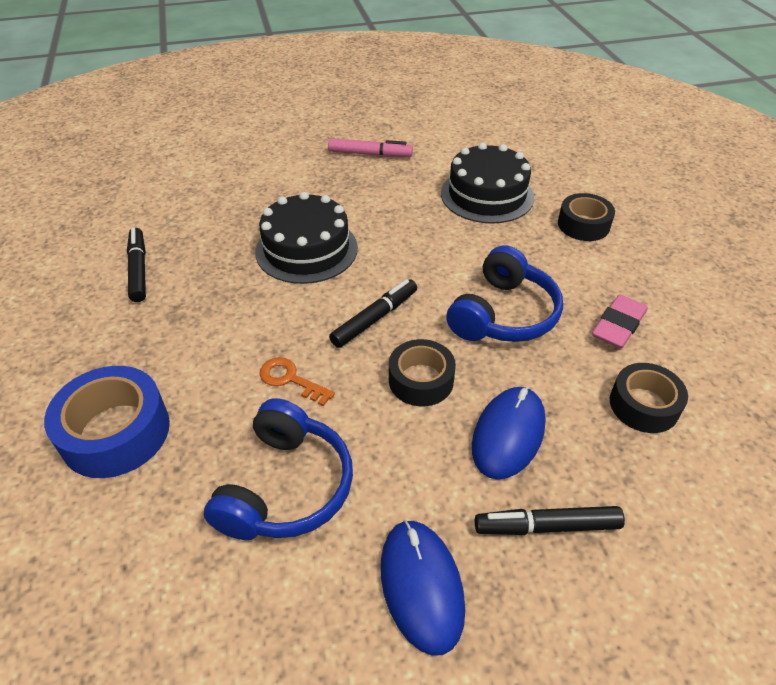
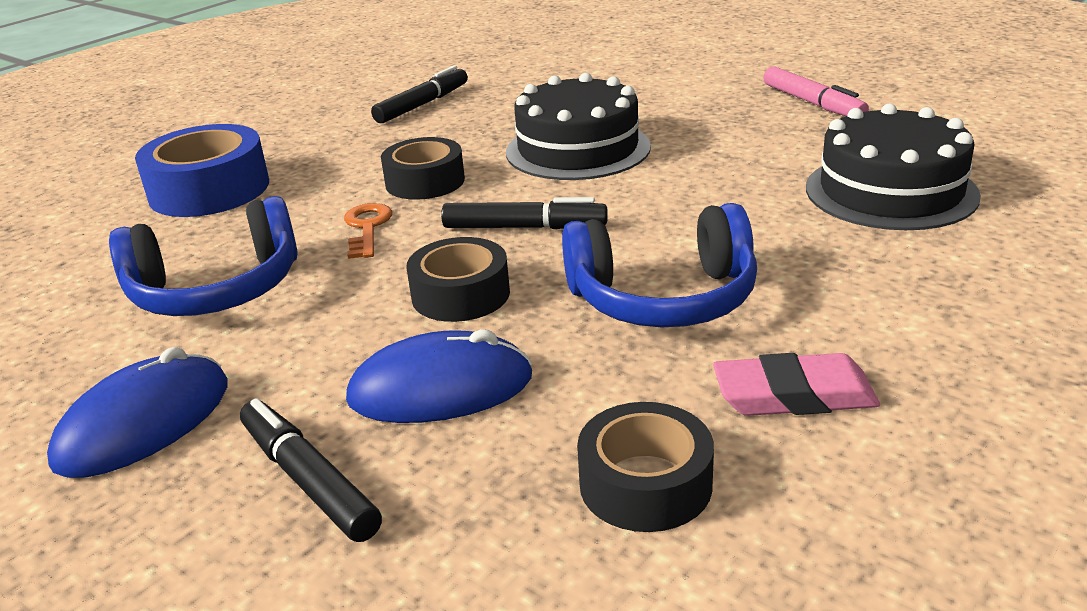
camera: 55 degrees right, 15 degrees down
black tape [558,193,615,241] -> black tape moved to [381,137,465,200]

